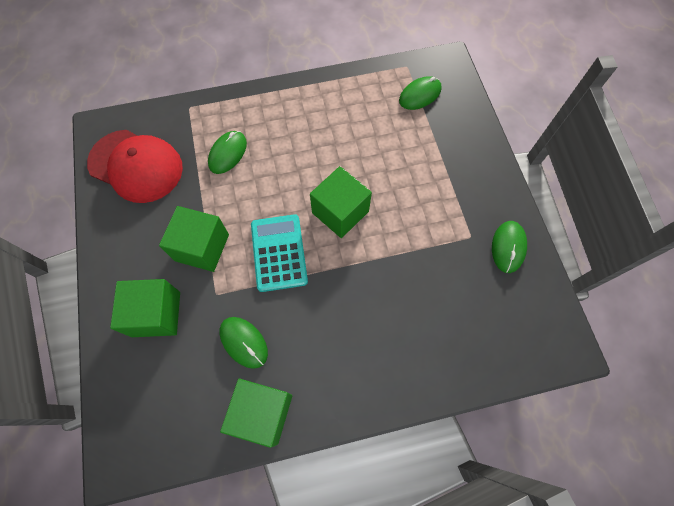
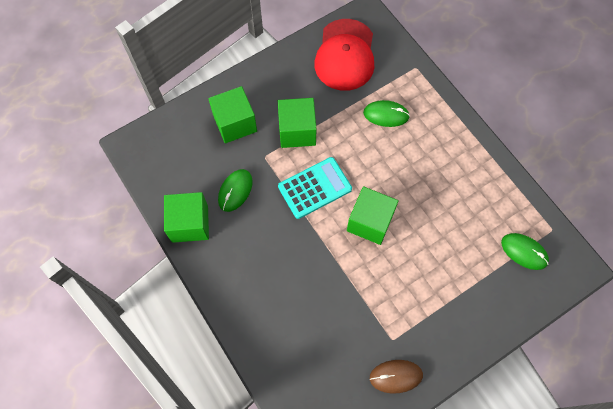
camera: 70 degrees right, 0 degrees up
green mouse [492,221,527,273] -> brown mouse [370,360,423,394]

